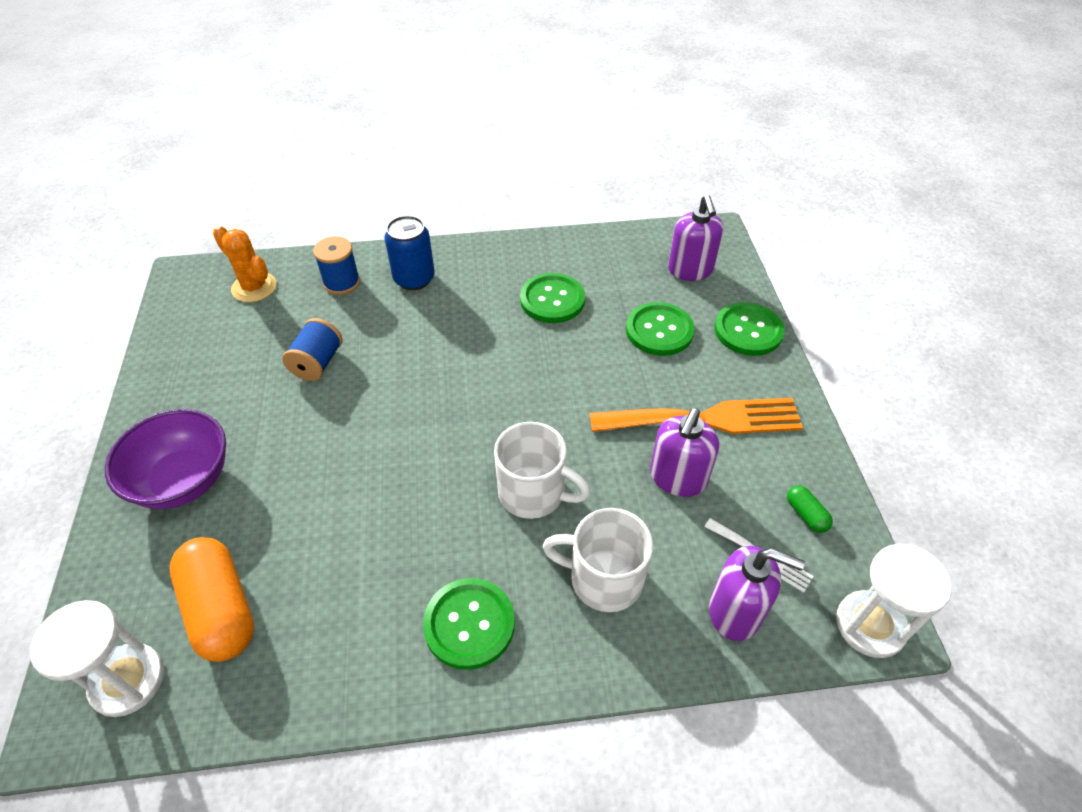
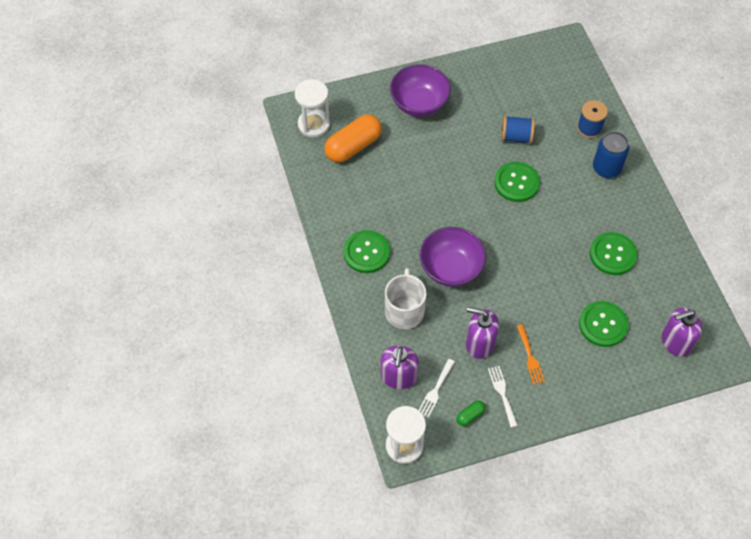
camera: 80 degrees right, 10 degrees up
orange cactus [213,225,277,302] -> none
white mug [494,422,590,519] -> purple bowl [420,227,486,287]
orange fork [590,398,803,434] -> orange fork [516,325,545,385], size x0.47
green button [714,302,785,356] -> green button moved to [494,162,540,202]
none -> white fork [488,366,518,428]

